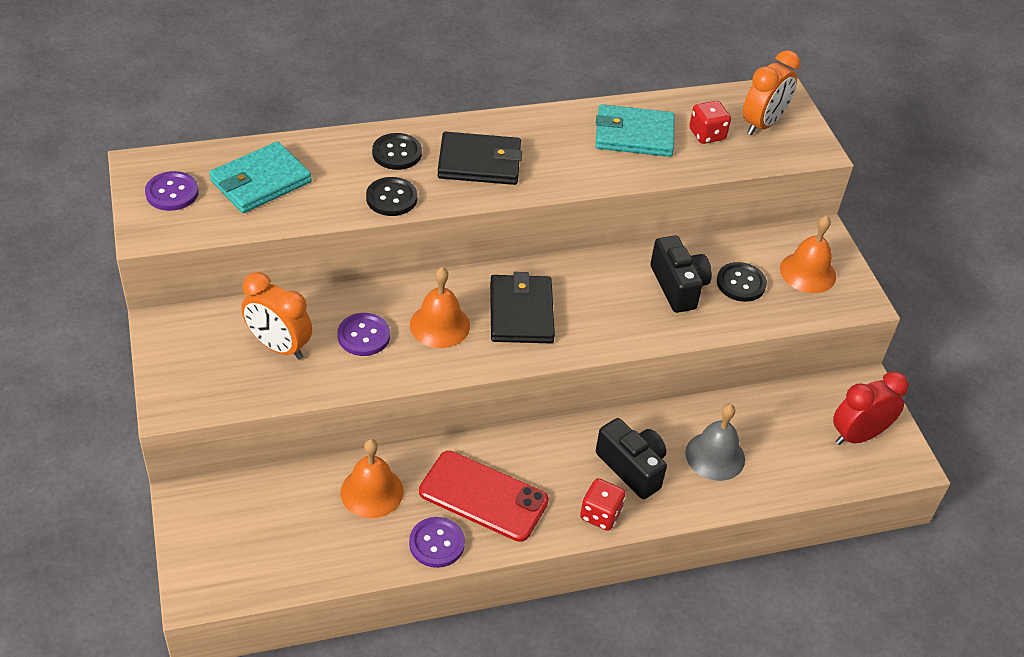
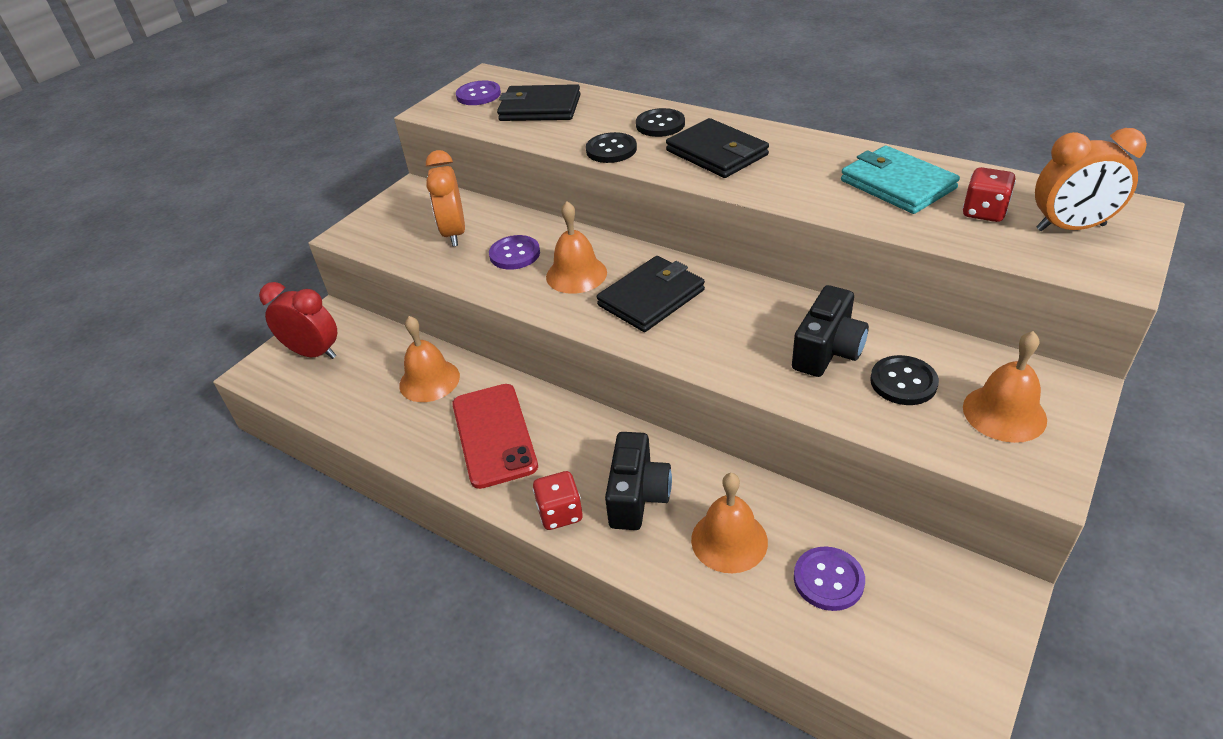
camera: 55 degrees right, 5 degrees down
turquoise wallet [209,141,312,213] -> black wallet [497,84,581,121]
purple button [409,517,465,568] -> purple button moved to [794,546,865,611]
grey bell [685,404,745,481] -> orange bell [691,473,768,573]
red clock [833,371,909,445] -> red clock moved to [259,282,337,359]

